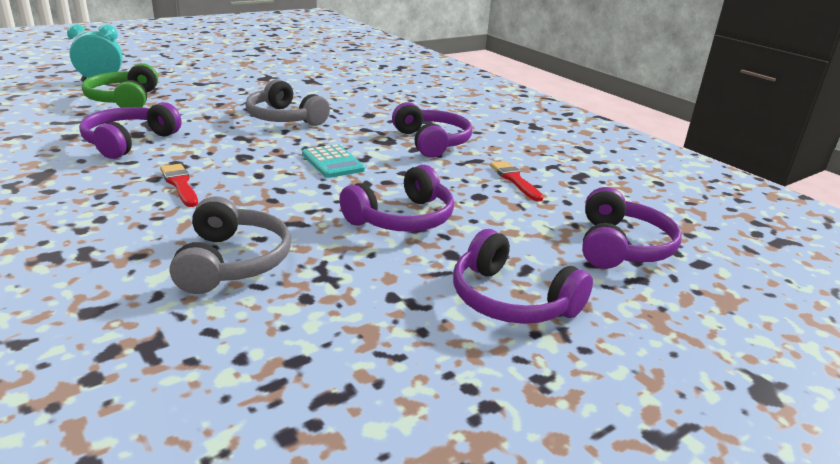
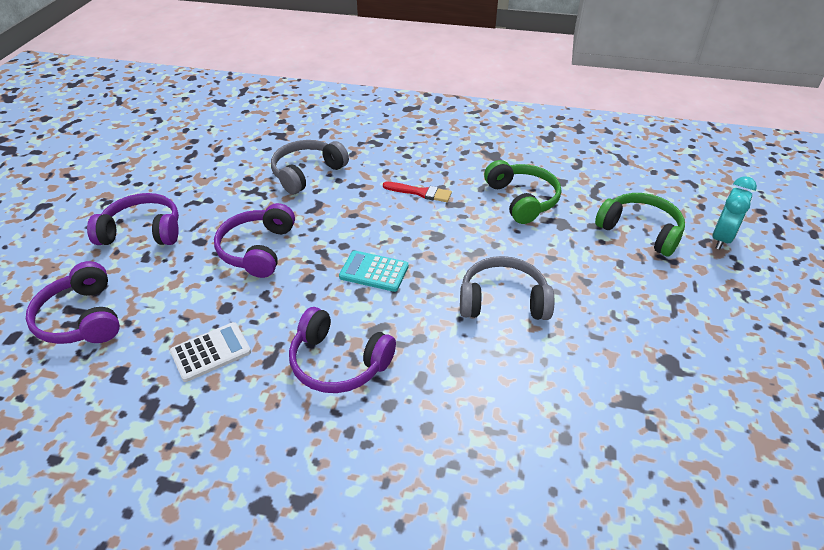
camera: 140 degrees right, 15 degrees up
purple headphones [79,102,182,159] -> green headphones [484,160,561,224]
grey headphones [170,196,291,294] -> grey headphones turned 90 degrees clockwise [271,140,349,194]
red brush [490,161,544,202] -> white calculator [170,322,251,382]

